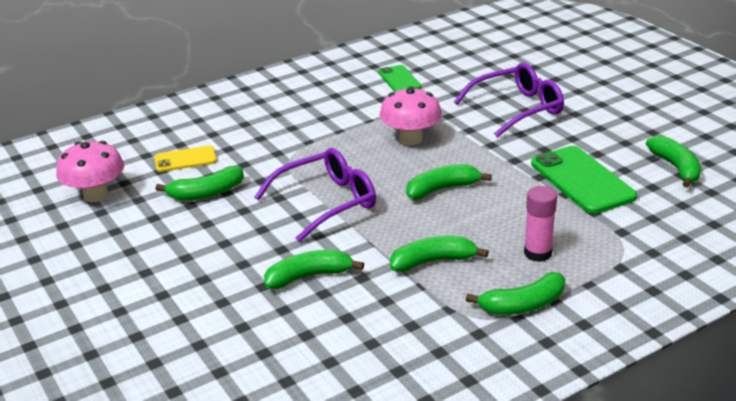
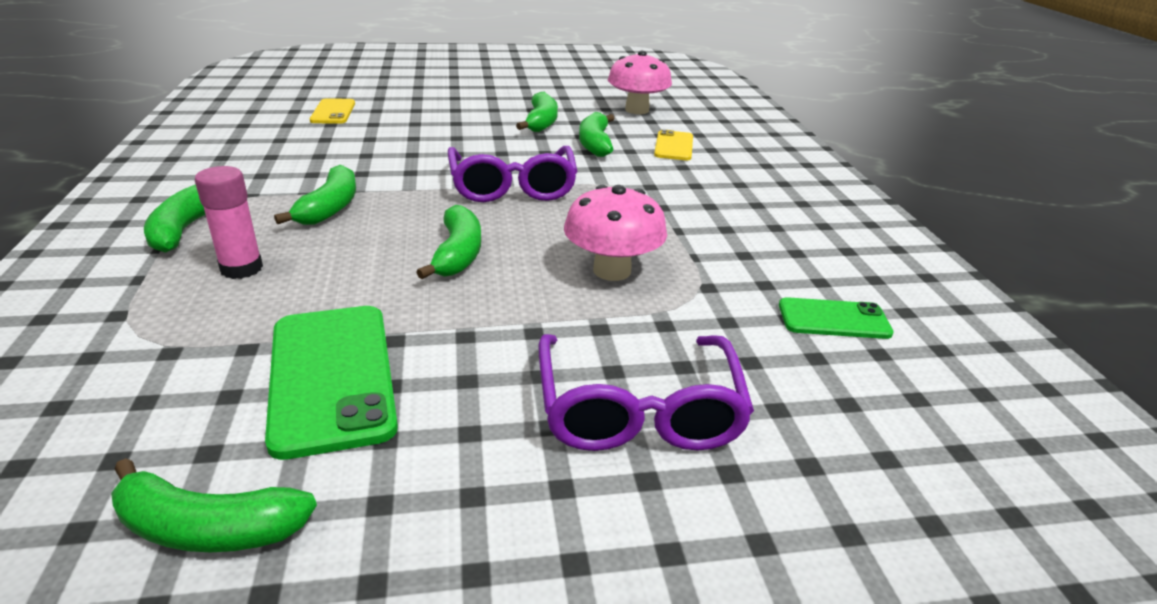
camera: 110 degrees right, 0 degrees up
green banana [264,250,364,289] -> green banana moved to [516,92,558,132]
green phone [531,146,637,214] -> green phone turned 75 degrees clockwise [265,306,398,460]
none -> yellow phone [310,98,355,124]

